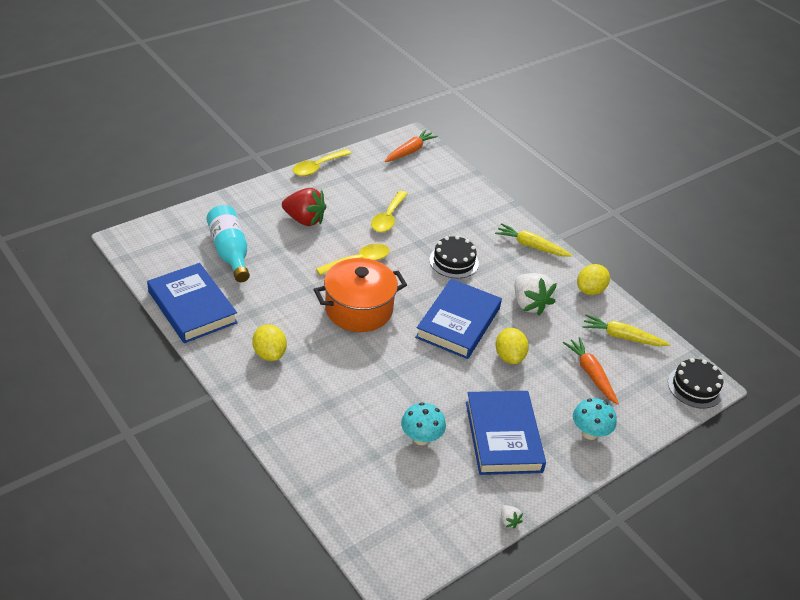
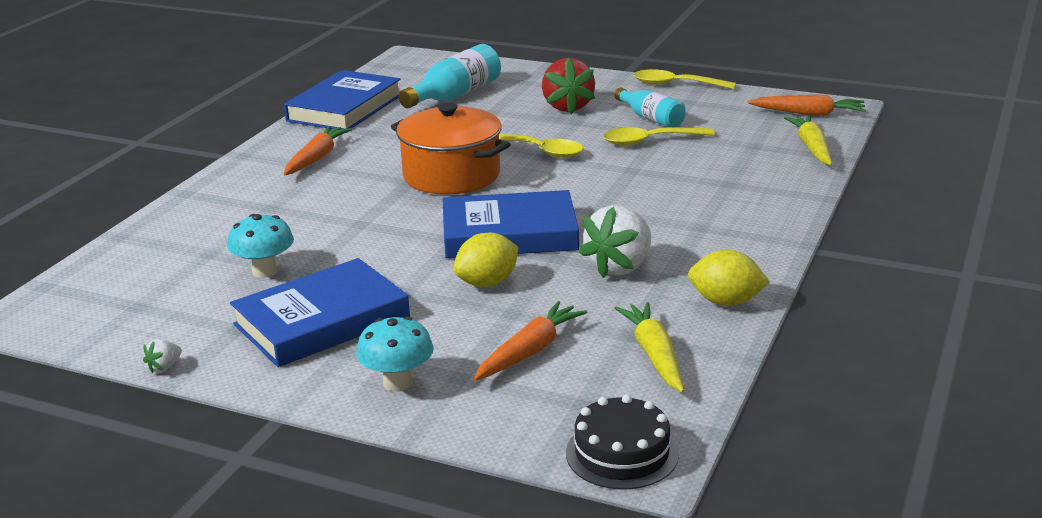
camera: 65 degrees right, 15 degrees down
yellow lemon [252,324,287,361] -> orange carrot [284,126,352,175]
black cake [429,236,479,278] -> none
yellow carrot [495,223,572,257] -> yellow carrot moved to [784,115,832,165]
none -> turquoise bottle [614,88,686,127]

